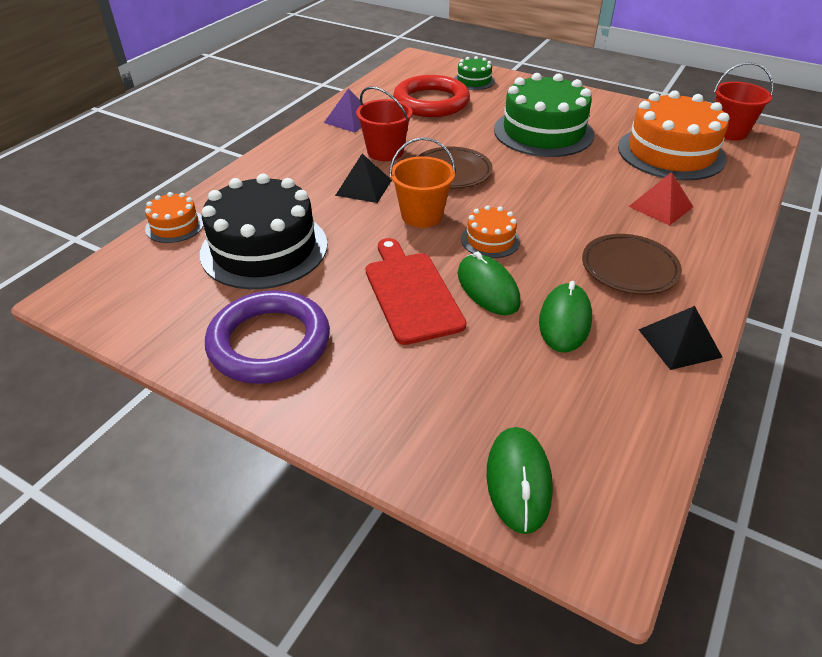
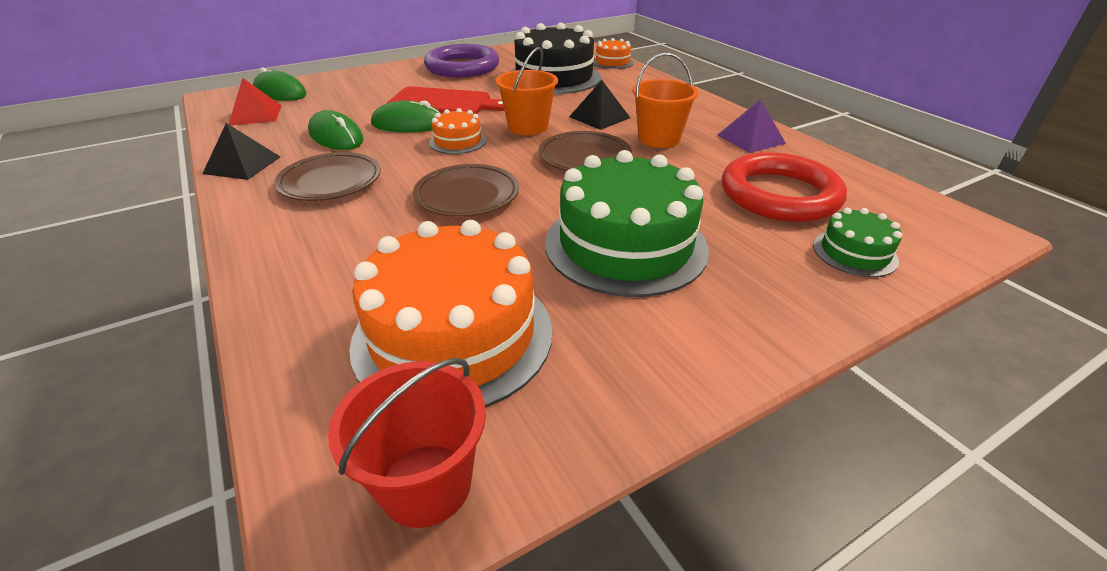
camera: 120 degrees right, 5 degrees down
red bucket [356,86,413,161] -> orange bucket [632,53,699,148]
red pyramid [628,172,693,225] -> red pyramid moved to [229,78,282,125]
none -> brown plate [413,164,519,217]

